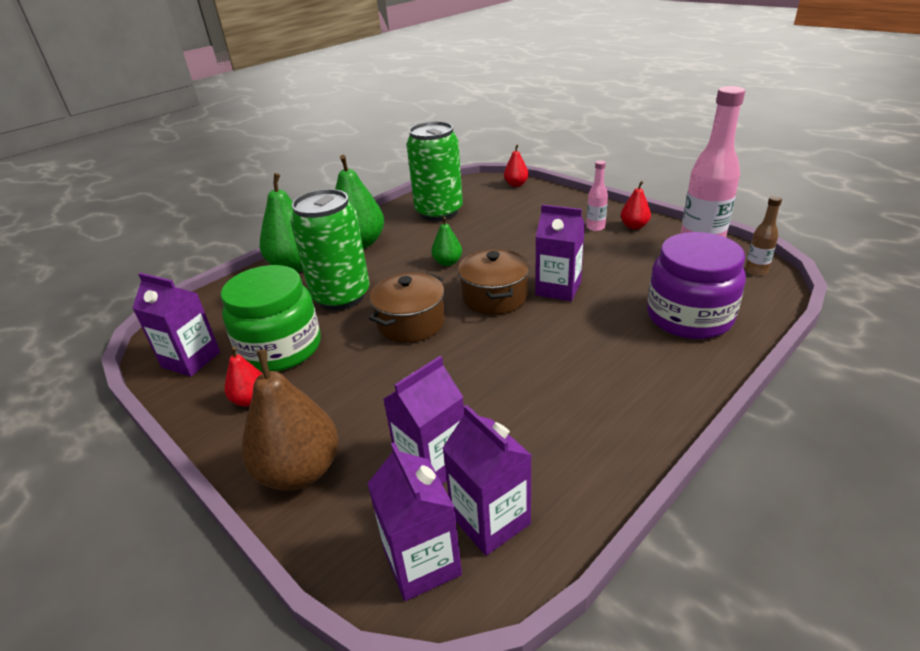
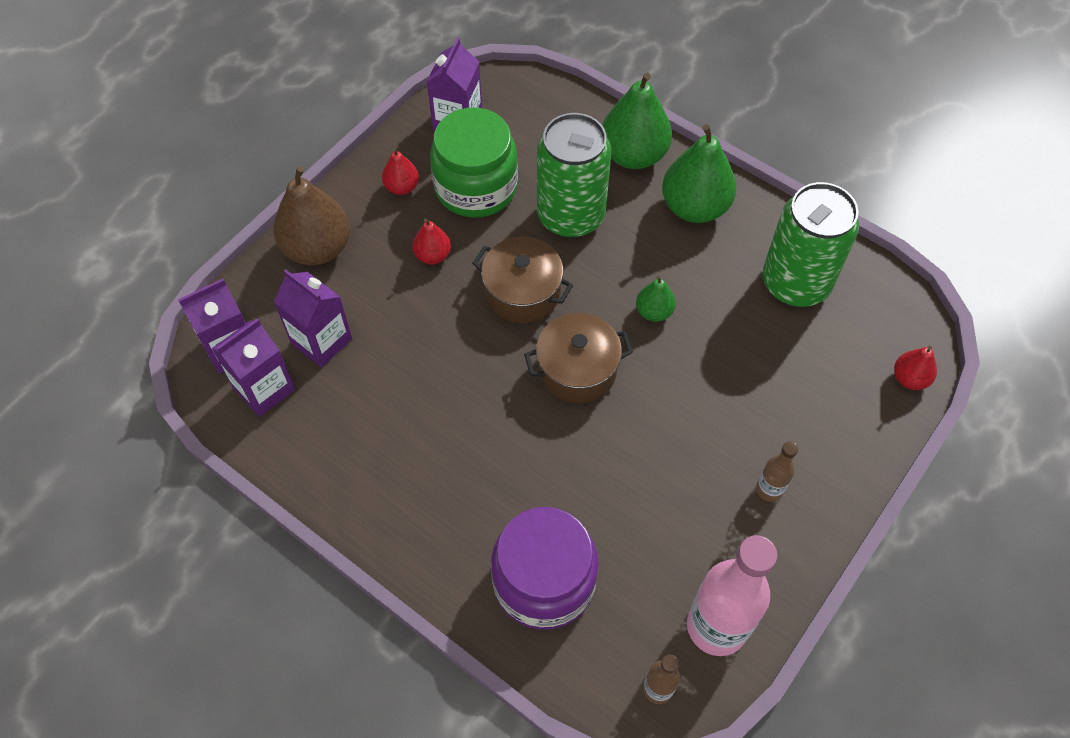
camera: 80 degrees right, 25 degrees up
purple carton [535,204,585,301] -> none
pink bottle [586,160,608,231] -> brown bottle [756,441,798,502]
red pear [621,181,651,229] -> red pear moved to [413,218,451,265]

